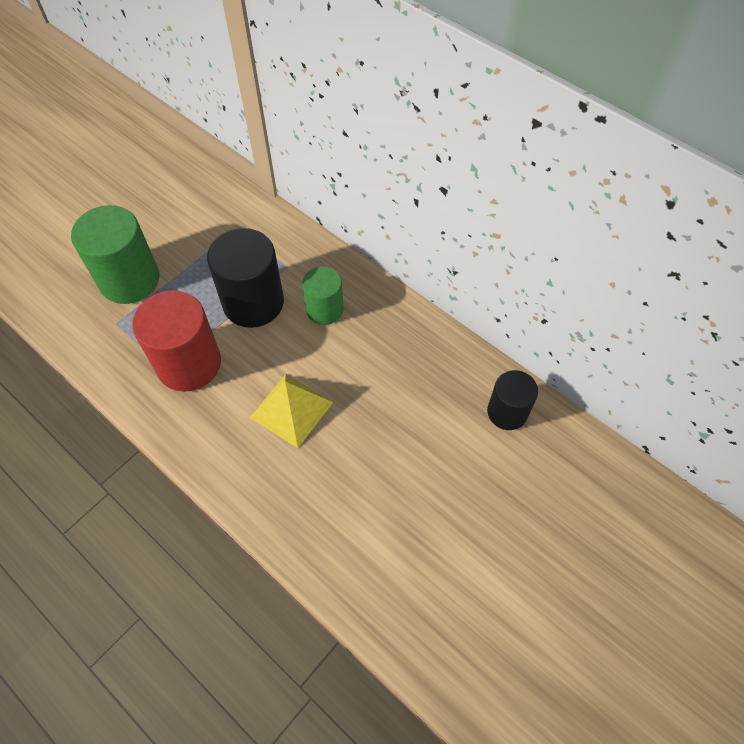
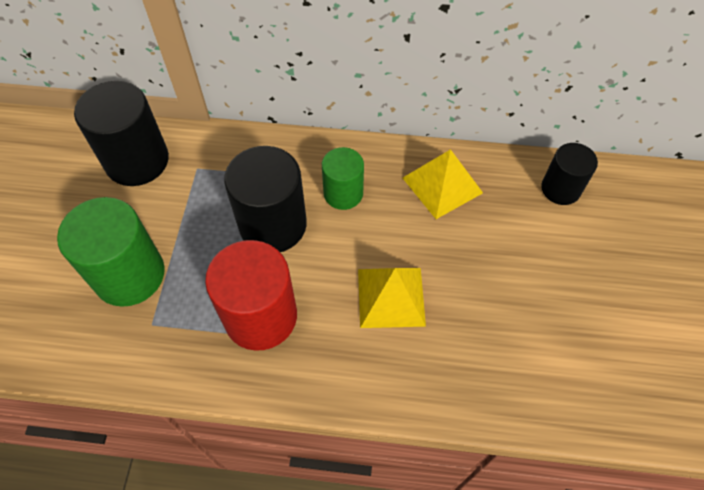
camera: 35 degrees left, 0 degrees up
none -> black cylinder [74,81,169,186]
none -> yellow pyramid [403,149,483,219]

